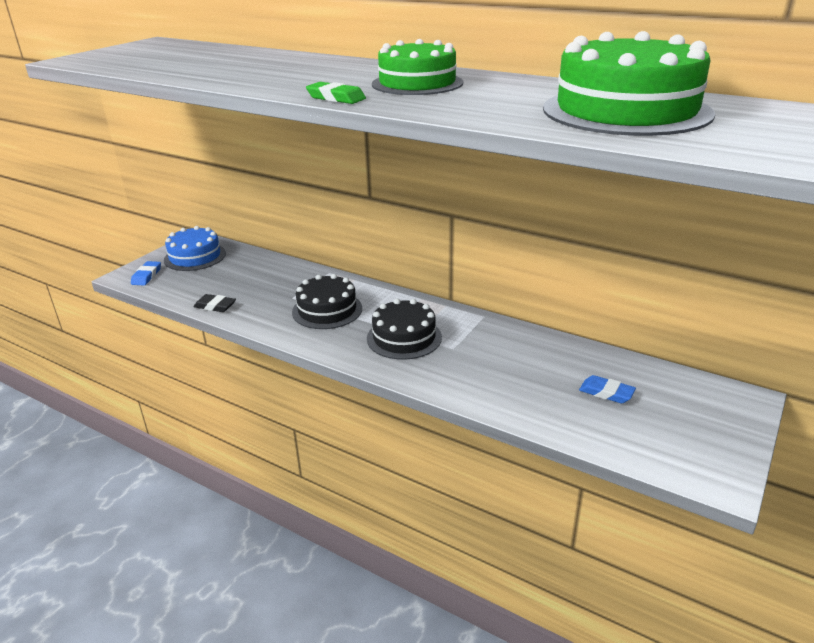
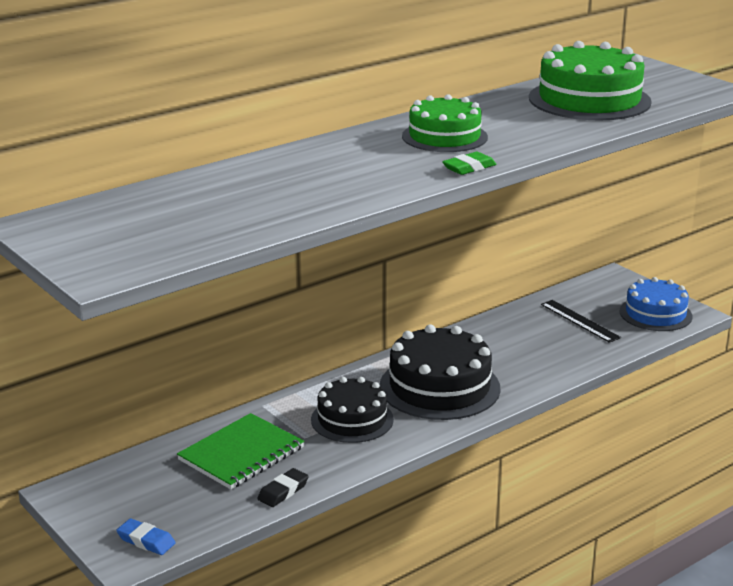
camera: 70 degrees left, 5 degrees down
blue cake [164,226,226,271] -> blue cake moved to [620,277,693,331]
black cake [367,299,442,360] -> black cake [380,325,501,420], size x1.52
blue eraser [579,375,636,403] -> black ruler [541,300,621,343]
none -> green notebook [177,413,304,489]

